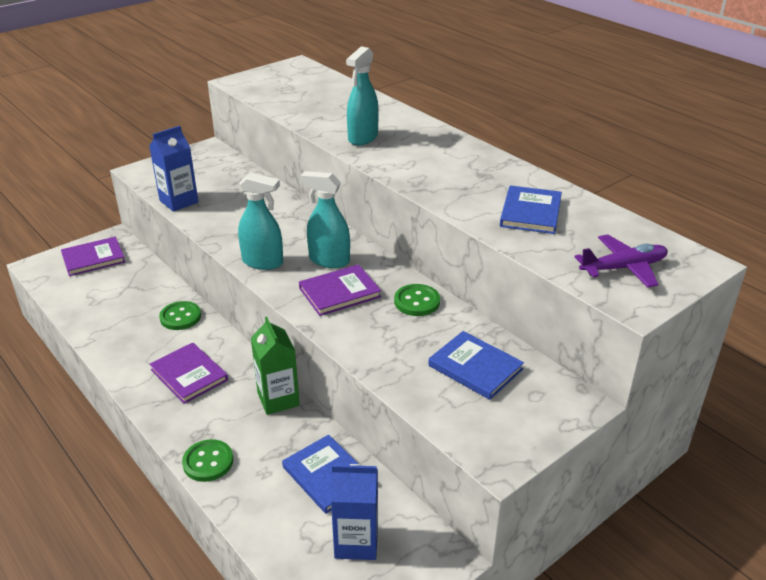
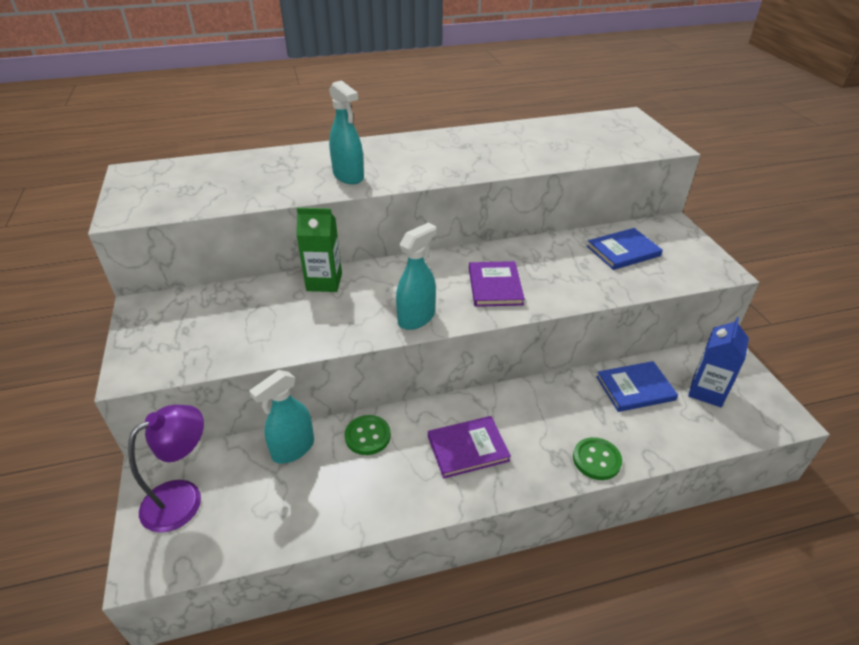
camera: 65 degrees left, 5 degrees up
purple book [61,237,125,276] -> purple lamp [128,405,204,533]
blue carton [149,126,199,212] -> none
green carton [251,317,300,415] -> green carton moved to [296,208,342,292]
turquoise spray bottle [300,171,350,268] -> turquoise spray bottle moved to [249,370,314,464]
green button [394,284,440,316] -> none
blue book [500,185,562,234] -> none
purple plane [575,235,668,288] -> none

